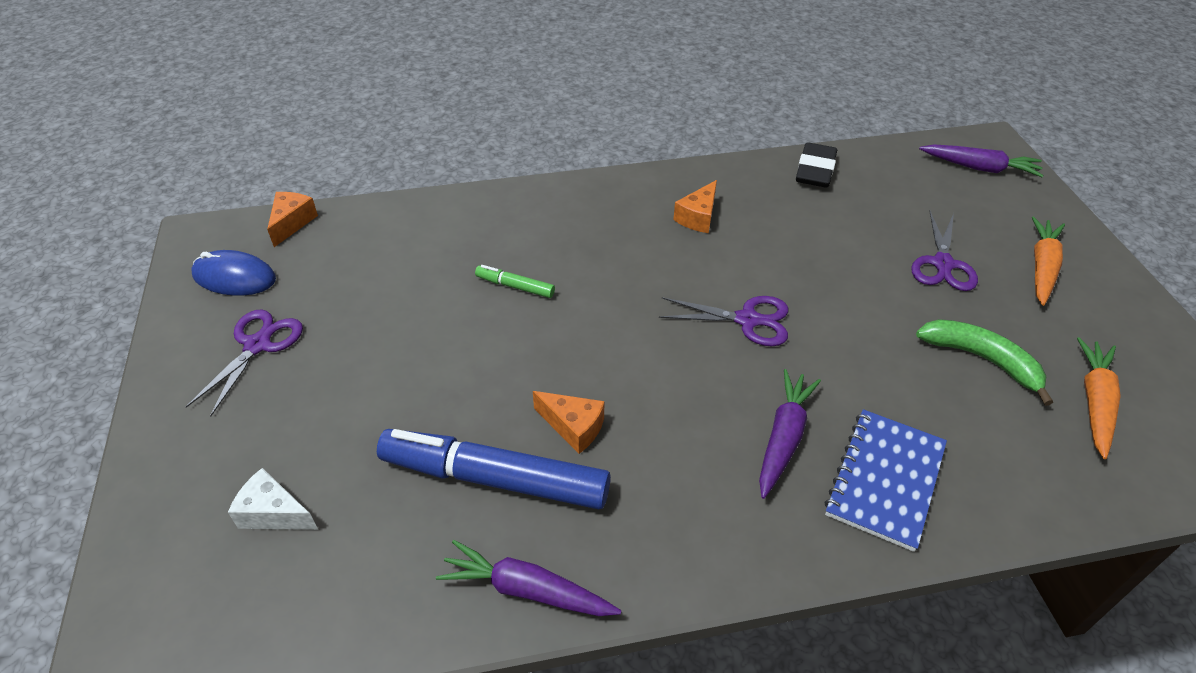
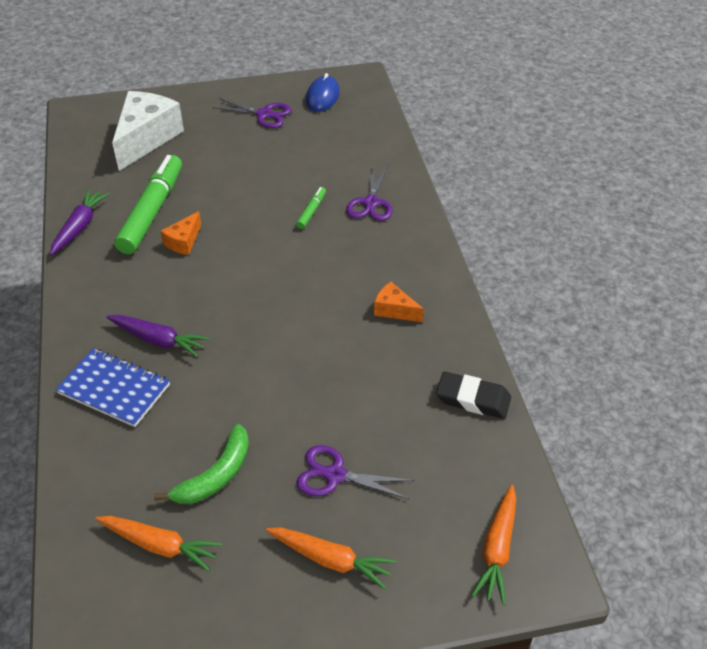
camera: 90 degrees right, 0 degrees up
white cheese [228,468,318,530] -> white cheese [112,91,184,171], size x2.09
orange cheese [267,192,318,247] -> none
blue marker [377,429,611,509] -> green marker [114,155,182,254]
purple scissors [659,296,788,346] -> purple scissors moved to [346,165,392,221]
purple carrot [919,144,1044,177] -> orange carrot [471,484,516,605]

